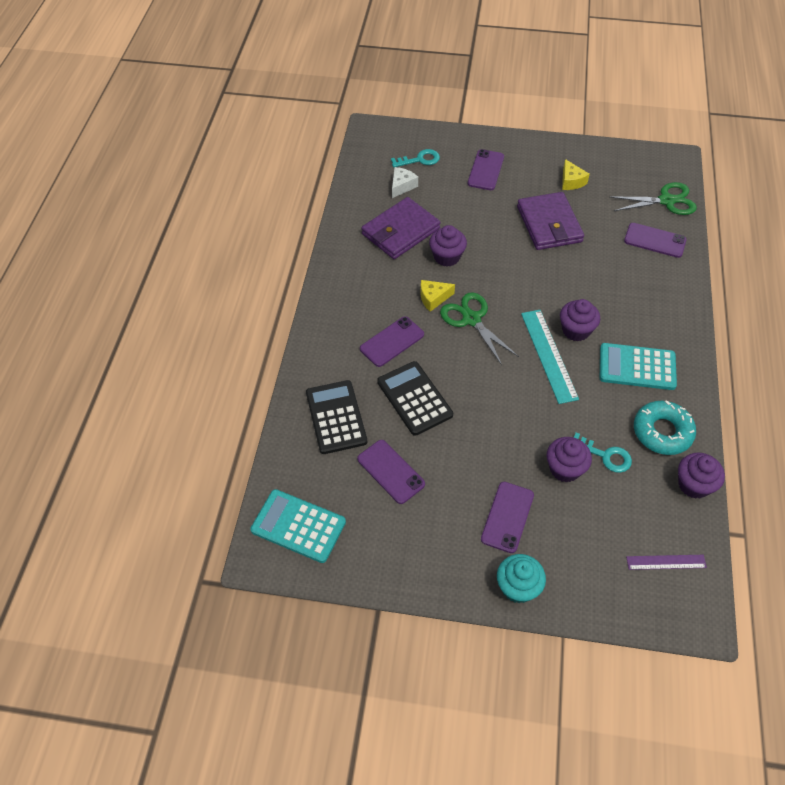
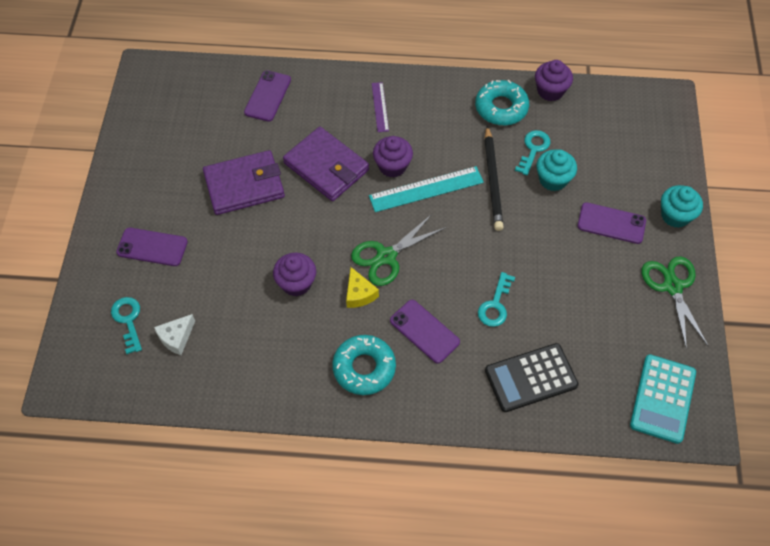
camera: 95 degrees left, 5 degrees up
purple phone [357,440,425,504] -> none
purple wallet [361,197,441,259] -> purple wallet moved to [283,127,369,201]
black calculator [377,361,453,436] -> turquoise key [478,272,515,327]
white cheese [392,167,418,198] -> white cheese turned 75 degrees counterclockwise [154,314,195,355]
purple cupcake [547,437,592,482] -> turquoise cupcake [537,149,577,191]
yellow cheese [562,159,590,190] -> none
turquoise calculator [600,343,677,390] -> none
green scissors [610,182,697,215] -> green scissors moved to [641,256,708,350]
purple ruler [626,555,707,570] -> purple ruler moved to [372,82,389,132]
none -> turquoise donut [332,335,396,395]
none -> black pencil [484,126,504,231]

